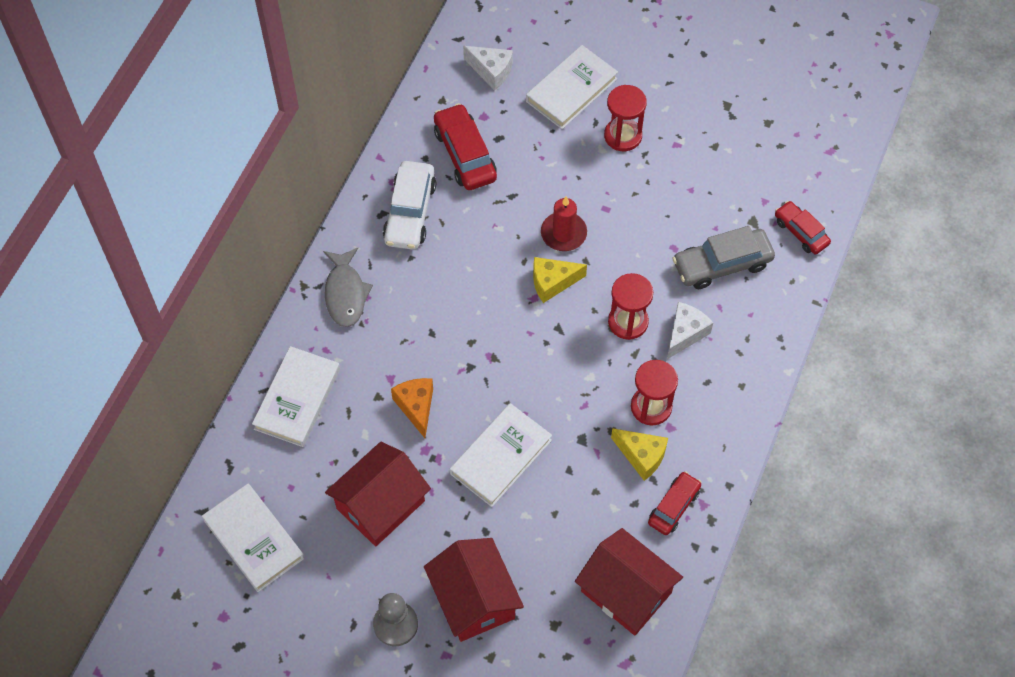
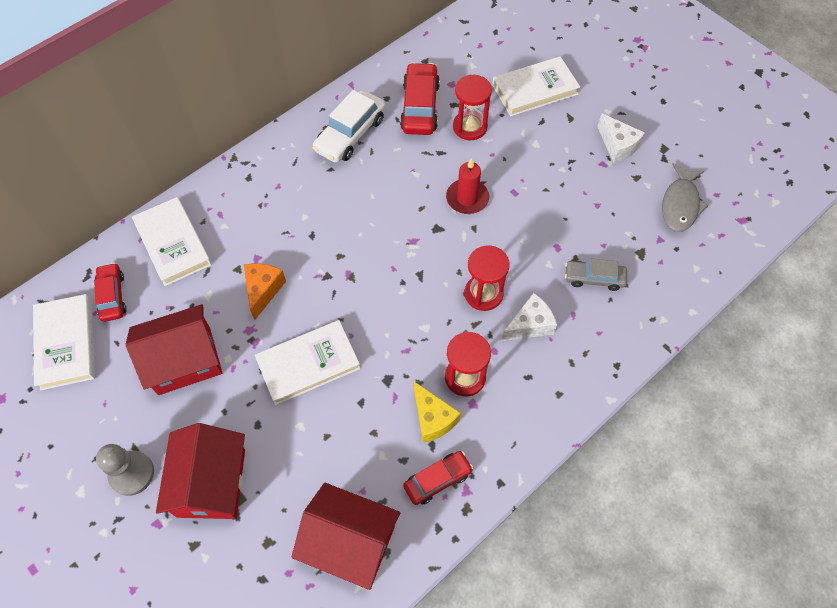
camera: 25 degrees right, 0 degrees up
white book [252,346,340,447] -> white book turned 75 degrees counterclockwise [132,197,212,286]
grey fish [323,248,373,327] -> grey fish moved to [662,163,709,232]
white cheese [463,46,513,91] -> white cheese moved to [598,113,645,163]
yellow cheese [533,257,587,303] -> none
red house [575,528,683,635] -> red house turned 45 degrees counterclockwise [291,483,400,590]
red hourglass [604,85,647,151] -> red hourglass moved to [453,75,492,140]
grey car [672,226,775,289] -> grey car [565,258,627,291], size x0.64
red car [775,201,831,254] -> red car moved to [94,263,127,322]

